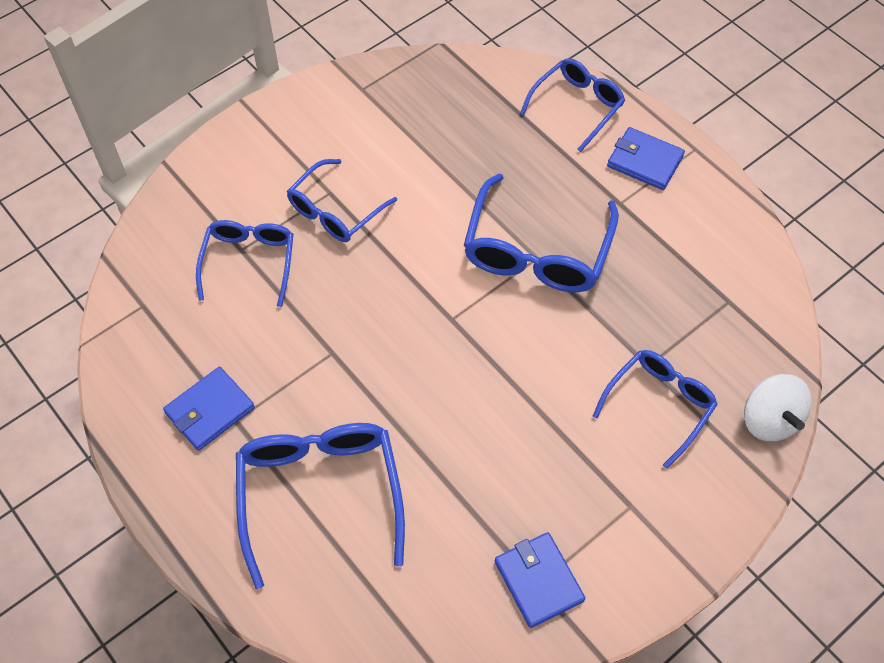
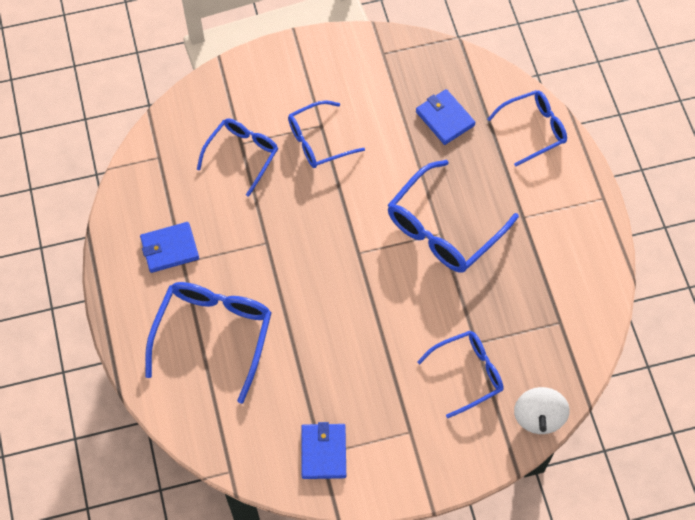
camera: 25 degrees right, 5 degrees up
blue wallet [607,127,685,190] -> blue wallet moved to [416,89,476,145]

